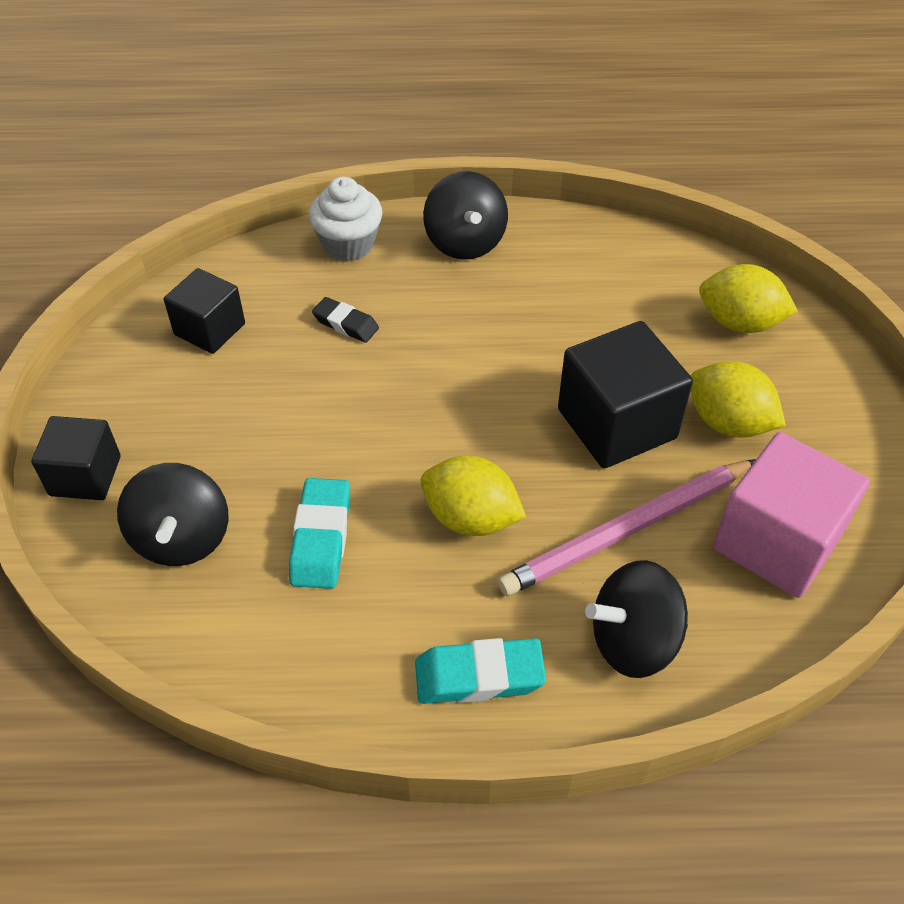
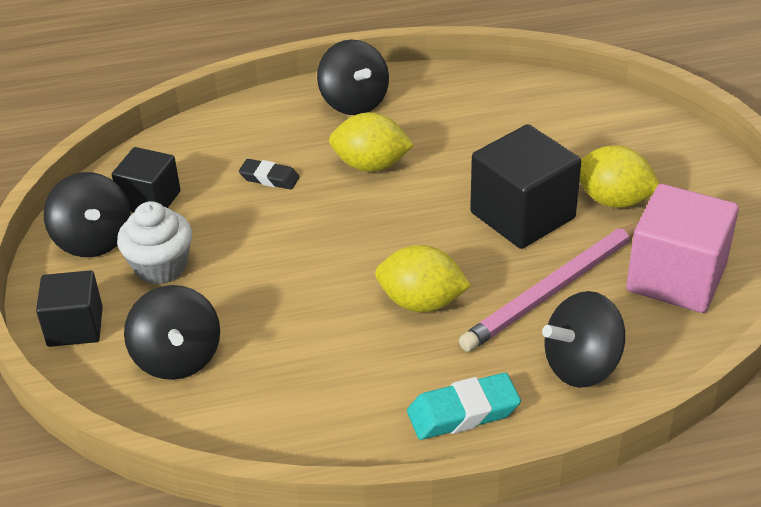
camera: 10 degrees left, 10 degrees down
turquoise eraser [289,478,350,589] -> none
white cupcake [309,177,382,261] -> white cupcake moved to [117,201,192,284]
yellow lemon [699,264,798,333] -> yellow lemon moved to [329,112,414,172]
none -> black spinning top [44,172,130,257]

